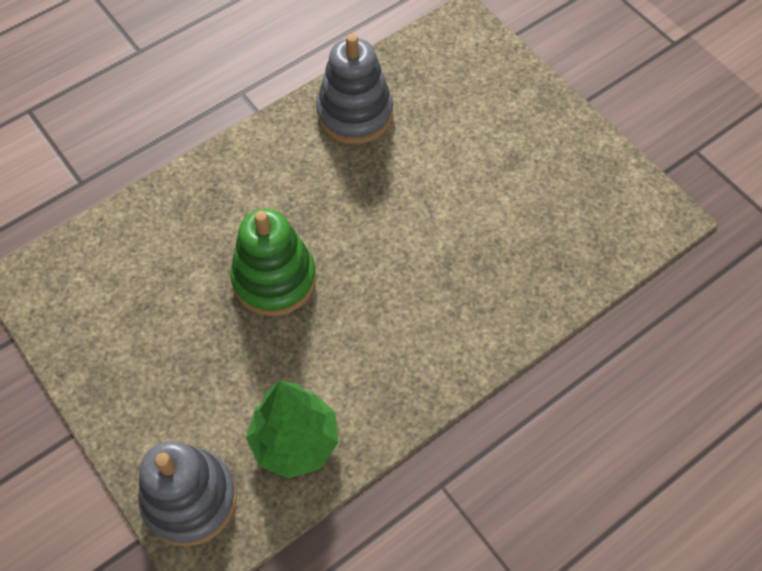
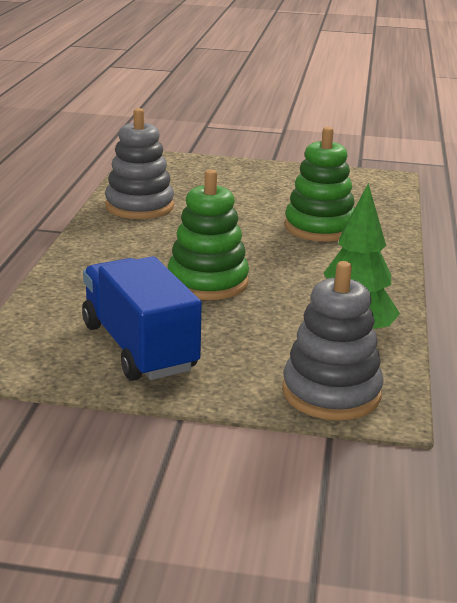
camera: 45 degrees left, 35 degrees down
none -> blue truck [82,256,202,381]
none -> green stacking toy [285,127,355,241]

